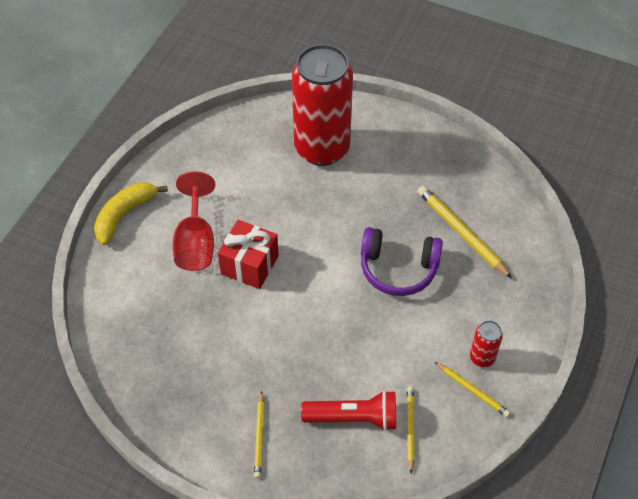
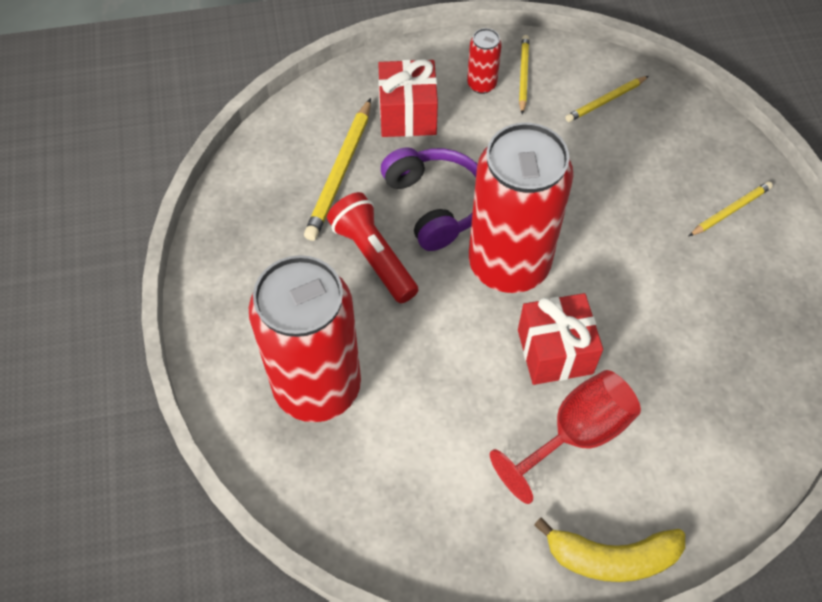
camera: 125 degrees left, 5 degrees up
red flashlight [301,390,396,431] -> red flashlight moved to [327,192,418,303]
none -> red gift [378,59,438,137]
none -> red can [469,123,573,293]

